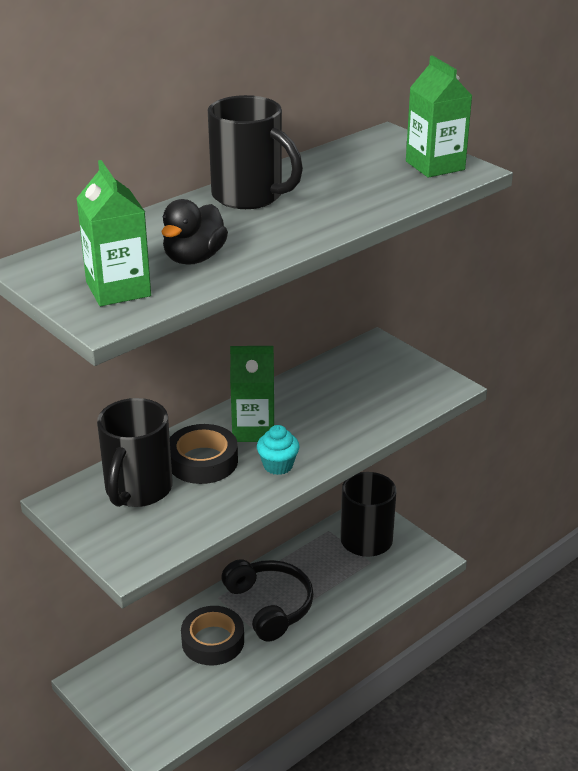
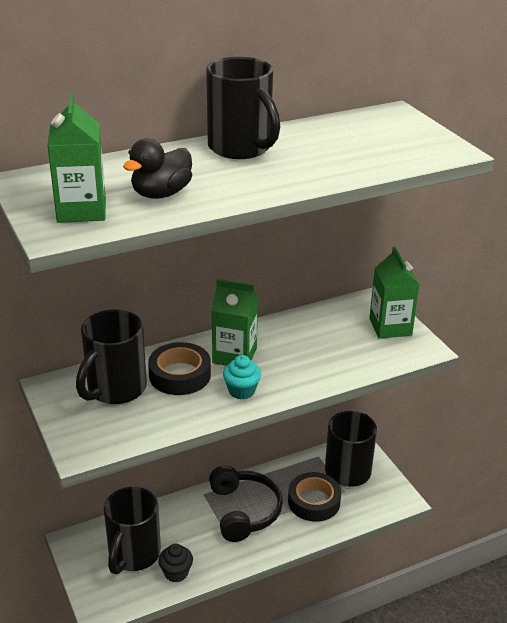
camera: 15 degrees right, 0 degrees up
black tape [181,606,244,665] -> black tape moved to [288,472,341,522]
green carton [406,55,472,178] -> green carton moved to [369,247,420,339]
none -> black mug [104,487,161,574]
none -> black cupcake [158,544,193,582]

